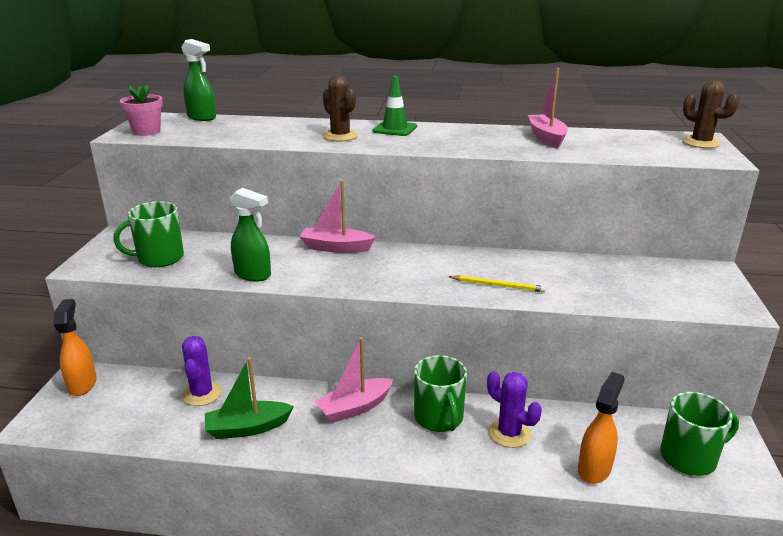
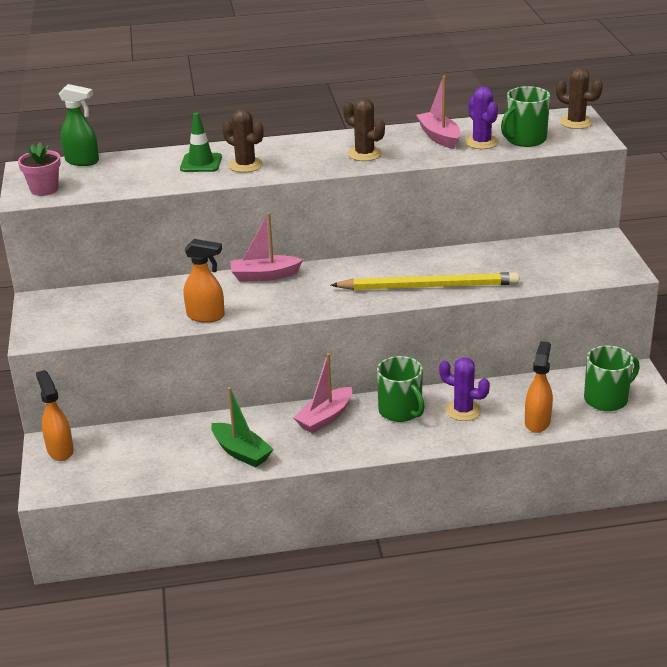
camera: 15 degrees left, 5 degrees up
green mug [114,201,184,267] -> green mug moved to [501,86,550,147]
purple cactus [182,336,222,406] -> purple cactus moved to [465,86,499,149]
green boat [205,357,294,439] -> green boat turned 105 degrees counterclockwise [211,387,273,467]
green spray bottle [230,188,271,281] -> orange spray bottle [184,239,225,323]
green traffic cone [372,75,417,136] -> green traffic cone moved to [180,112,222,172]
yellow pencil [448,275,546,292] -> yellow pencil [331,272,519,290], size x2.16
none -> brown cactus [343,98,385,161]

